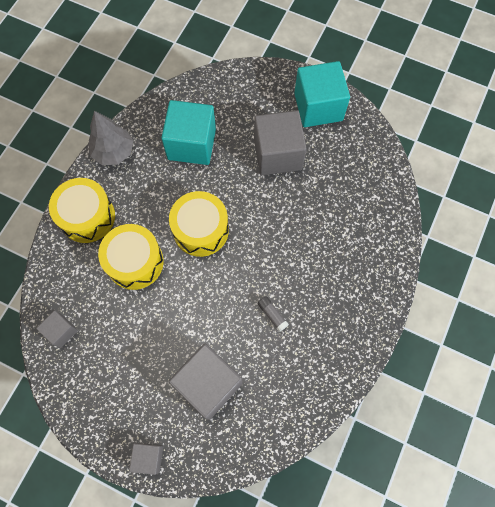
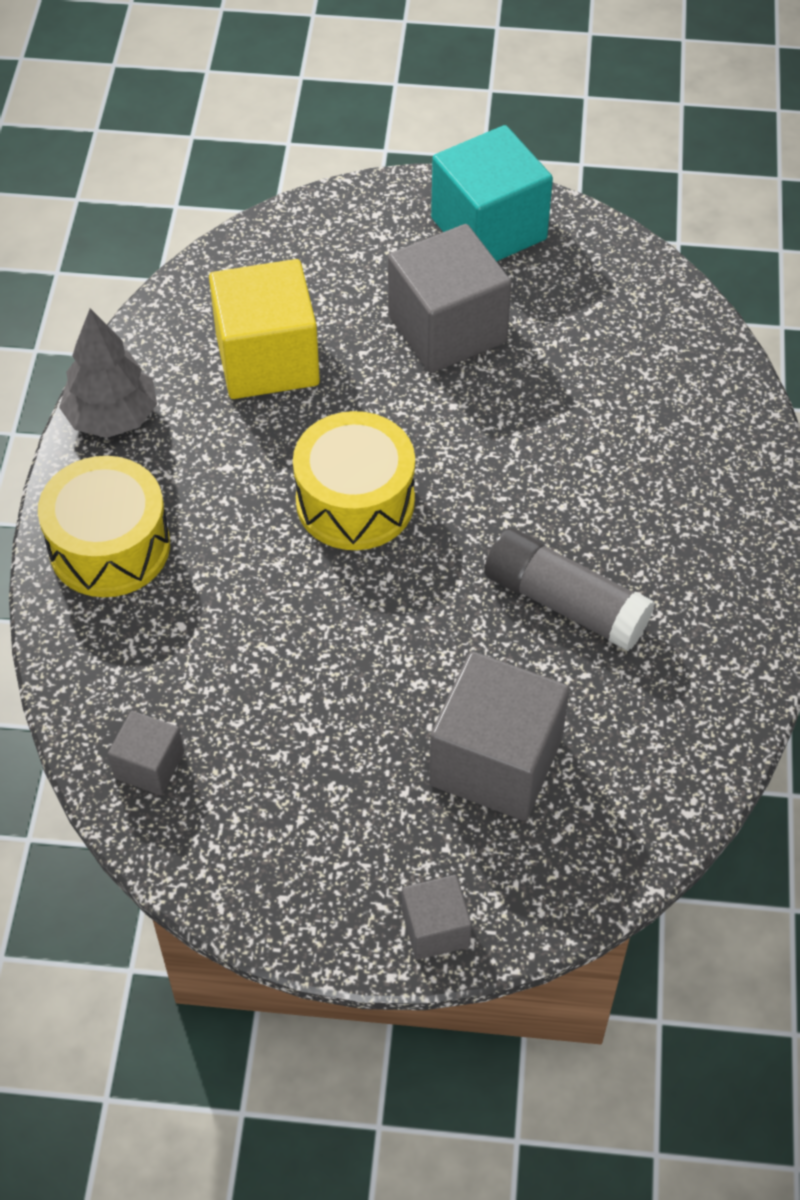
camera: 20 degrees left, 15 degrees down
yellow drum [98,224,164,290] -> none
turquoise cube [161,100,216,165] -> yellow cube [209,259,320,399]
grey glue stick [257,296,289,332] -> grey glue stick [484,528,655,651], size x2.17

